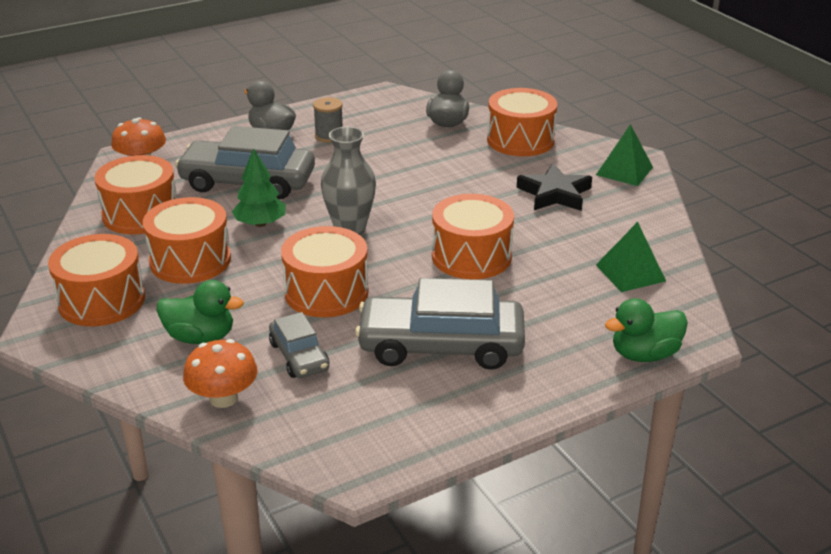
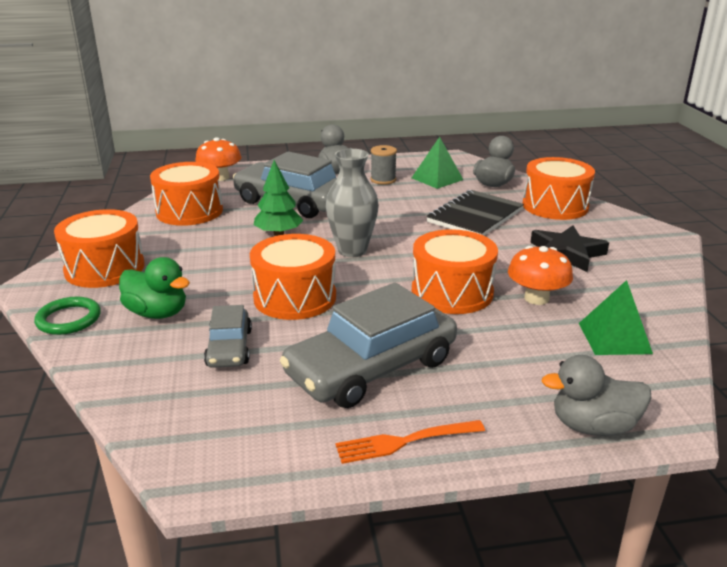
camera: 20 degrees right, 5 degrees down
orange drum [143,197,231,284] -> none
orange mushroom [183,339,258,408] -> orange mushroom moved to [508,246,573,305]
grey car [355,278,525,370] -> grey car turned 60 degrees counterclockwise [280,283,457,408]
green pyramid [596,124,653,186] -> green pyramid moved to [412,137,463,189]
green duck [605,298,688,362] -> grey duck [541,355,651,436]
none -> green ring [34,297,101,335]
none -> orange fork [335,420,485,464]
none -> black notebook [426,190,524,236]

